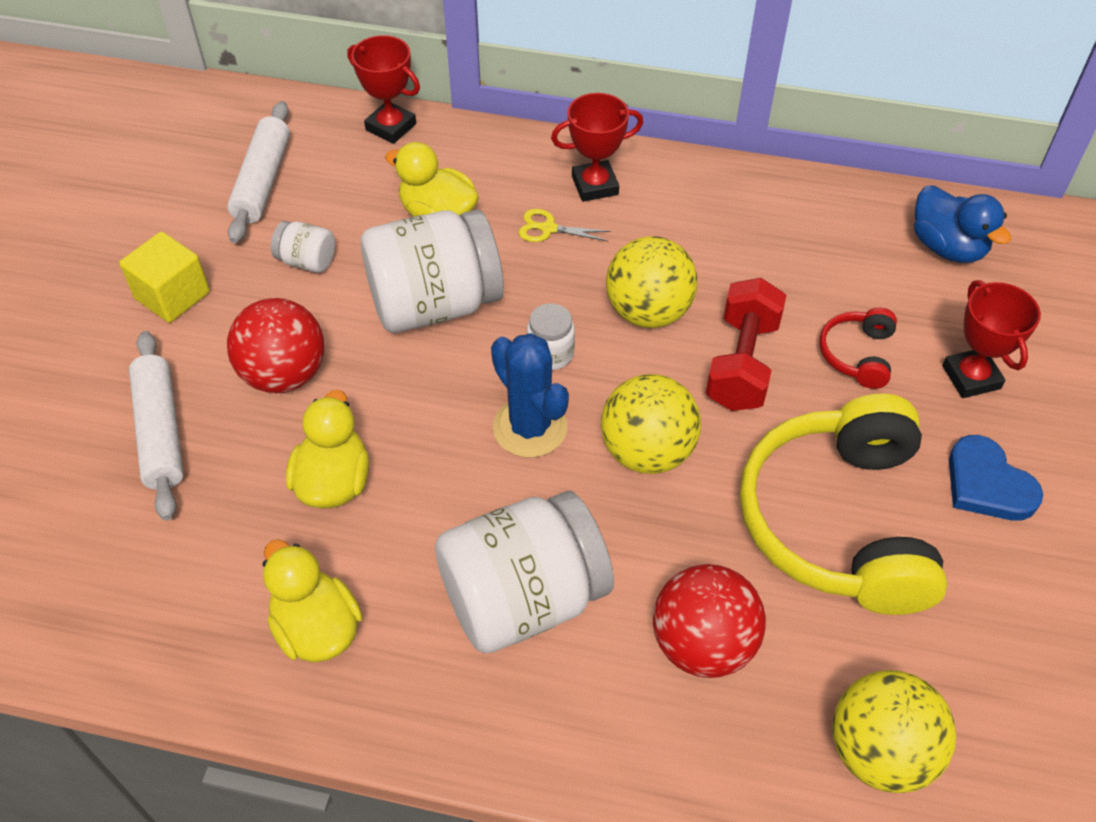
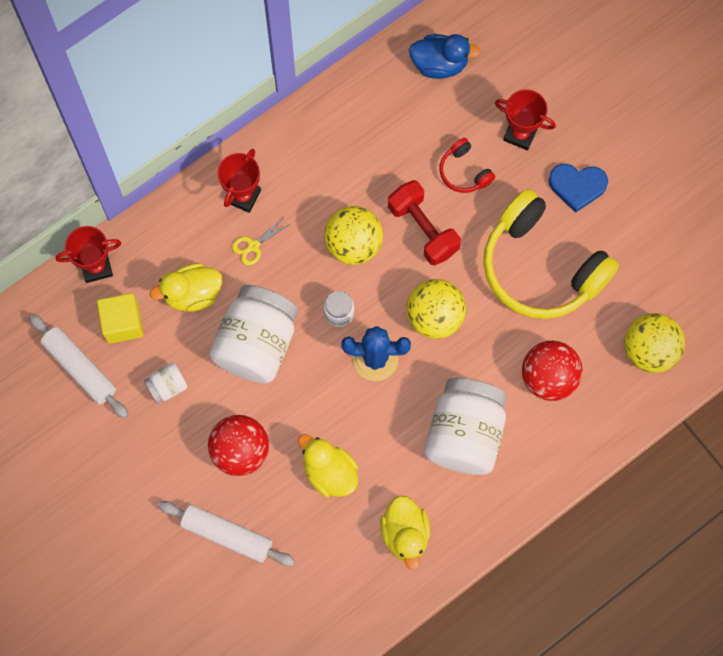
camera: 50 degrees left, 20 degrees up
yellow cube [119,232,210,323] -> yellow cube moved to [97,293,144,344]
yellow duck [263,539,362,663] -> yellow duck turned 105 degrees counterclockwise [380,496,430,570]

